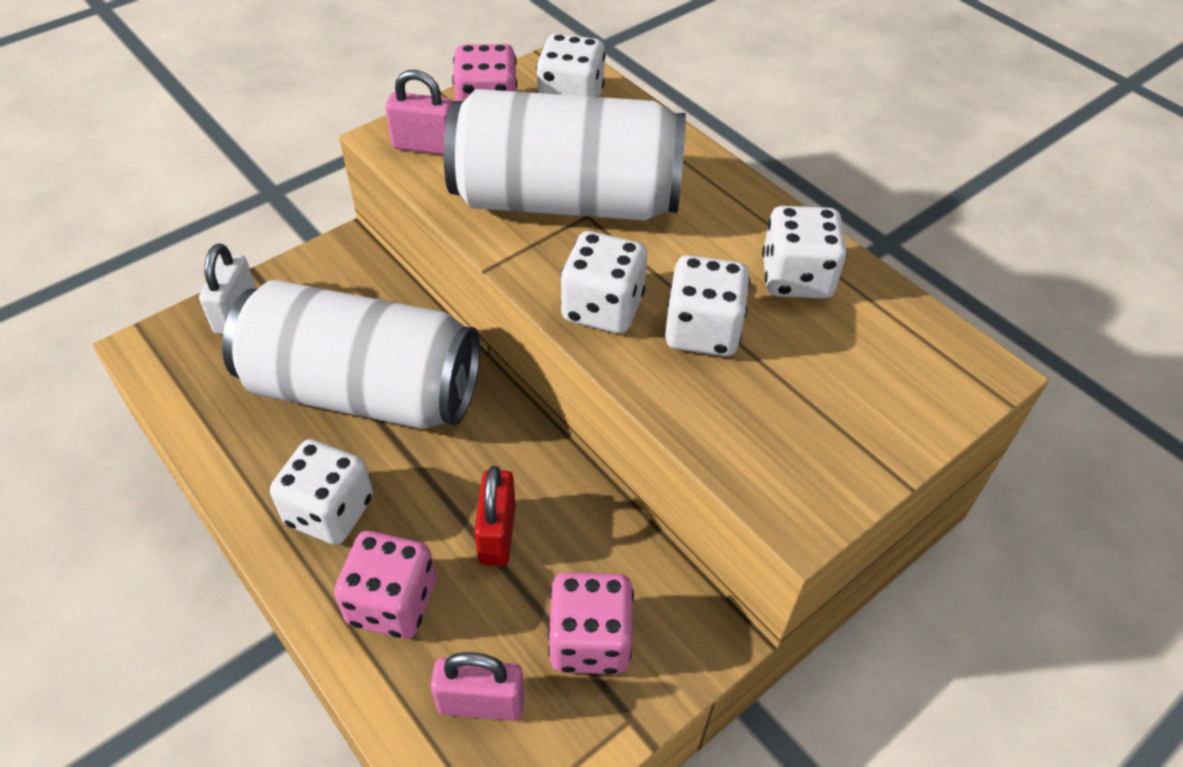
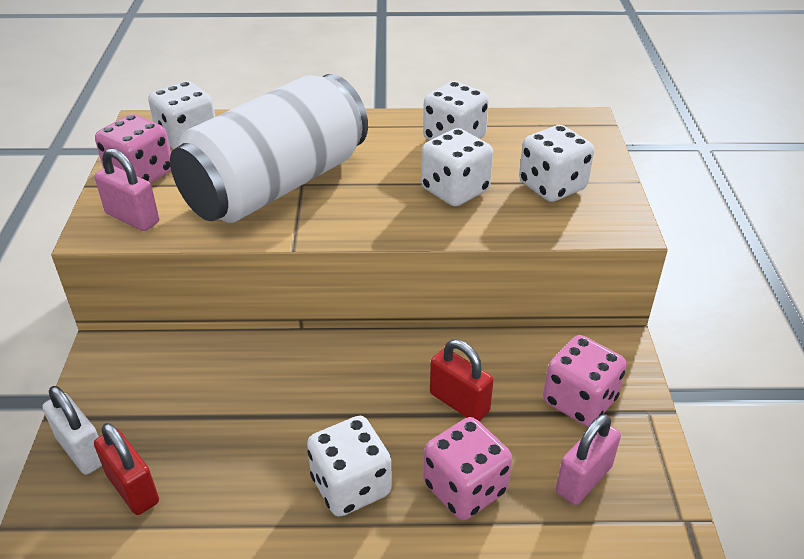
camera: 50 degrees left, 10 degrees down
white can [222,280,480,429] -> none
pink padlock [385,70,453,155] -> pink padlock turned 75 degrees clockwise [95,148,159,231]
white dice [561,231,647,334] -> white dice moved to [519,125,594,202]
none -> red padlock [94,423,159,515]

